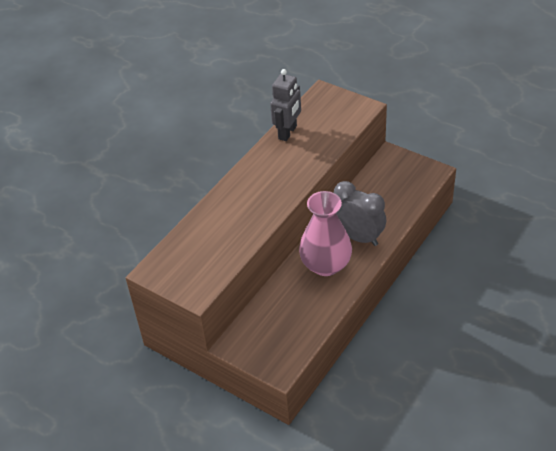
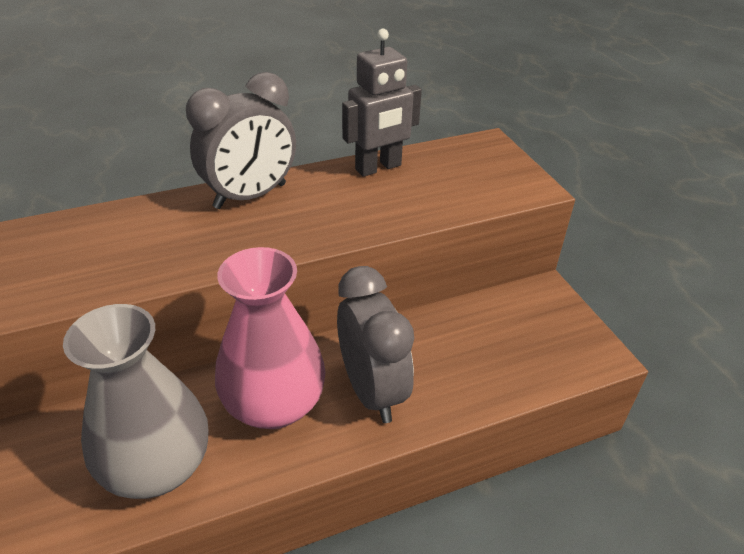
camera: 30 degrees right, 5 degrees down
none -> grey vase [63,304,208,499]
none -> grey clock [186,72,296,209]

